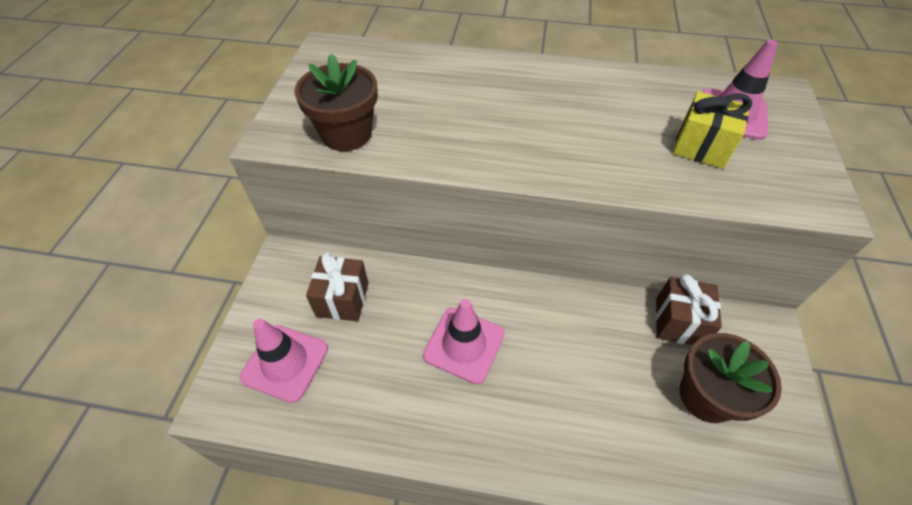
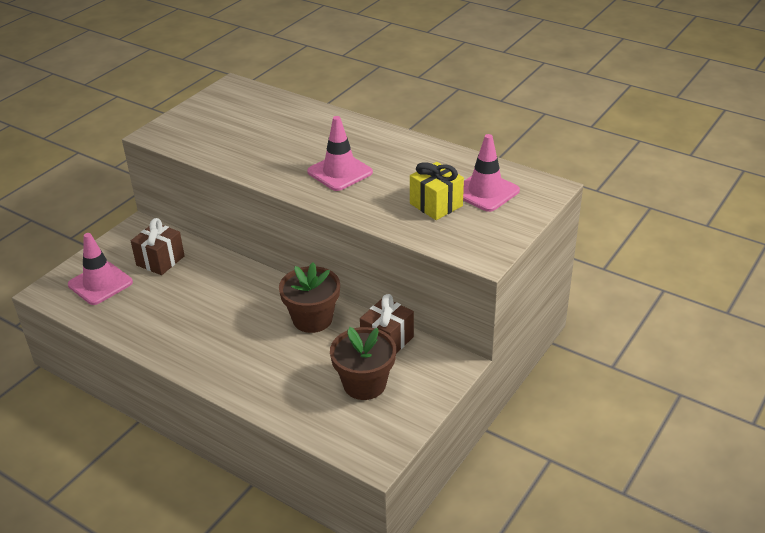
camera: 25 degrees right, 15 degrees down
brown flower pot [294,54,378,151] -> brown flower pot moved to [279,262,340,333]
pink traffic cone [423,299,505,384] -> pink traffic cone moved to [307,116,373,191]

